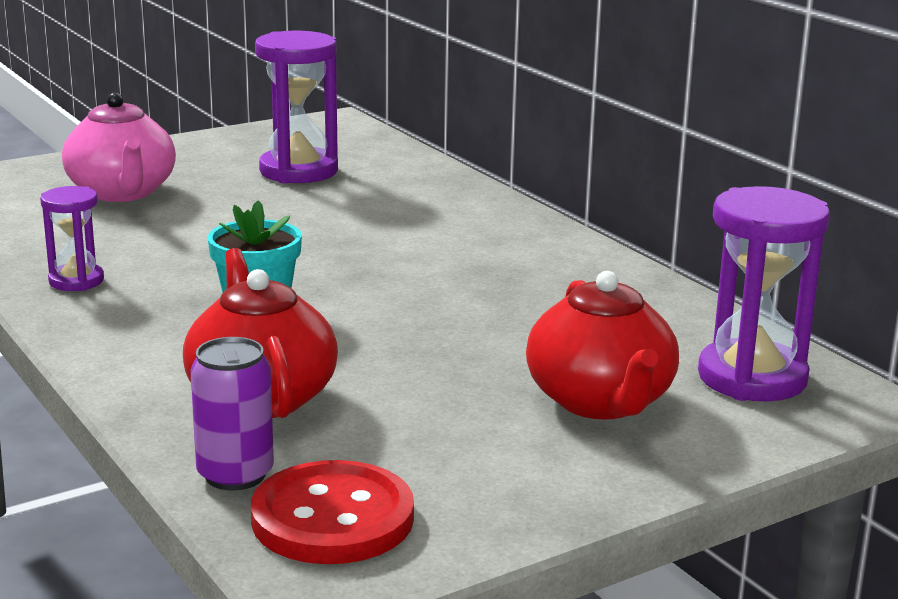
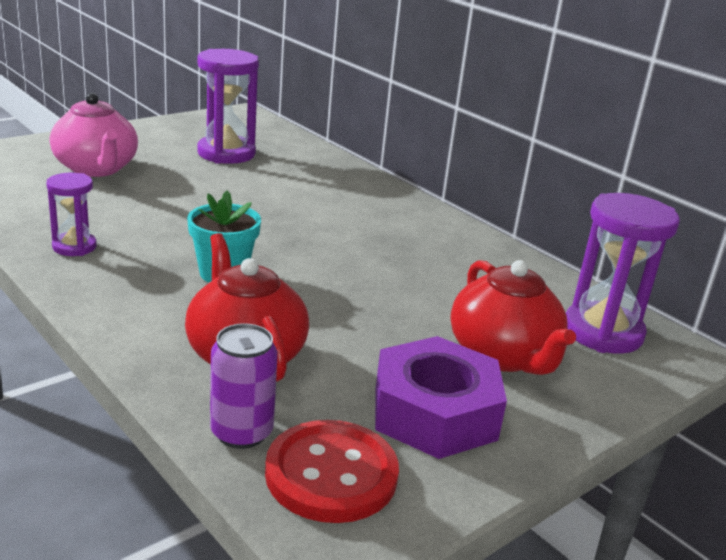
camera: 10 degrees left, 5 degrees up
none -> purple nut [375,336,507,459]

